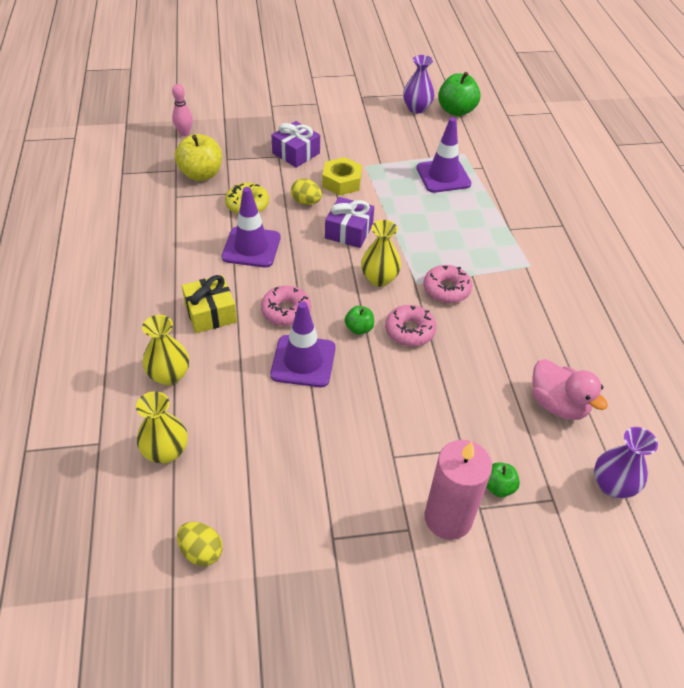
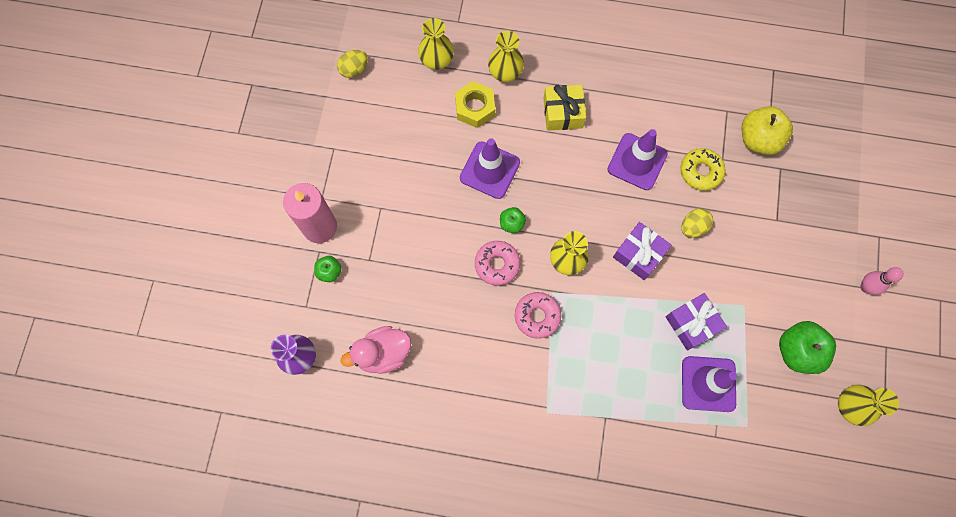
camera: 110 degrees right, 25 degrees up
pink bowling pin [172,84,193,136] -> pink bowling pin moved to [860,267,904,295]
pink donut [261,286,311,326] -> none
purple gift [271,121,320,168] -> purple gift moved to [666,293,727,350]
yellow nut [322,157,362,196] -> yellow nut moved to [455,81,495,128]
purple vase [403,55,435,114] -> yellow vase [838,385,899,426]
green apple [438,72,481,116] -> green apple moved to [779,321,836,374]

